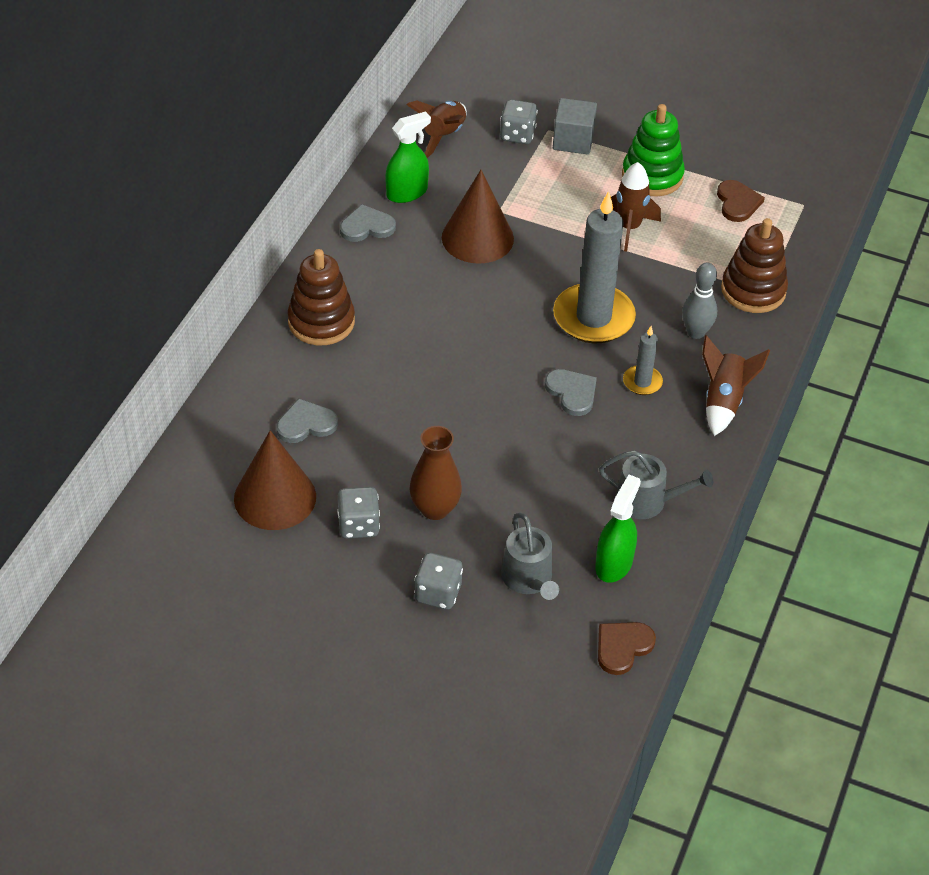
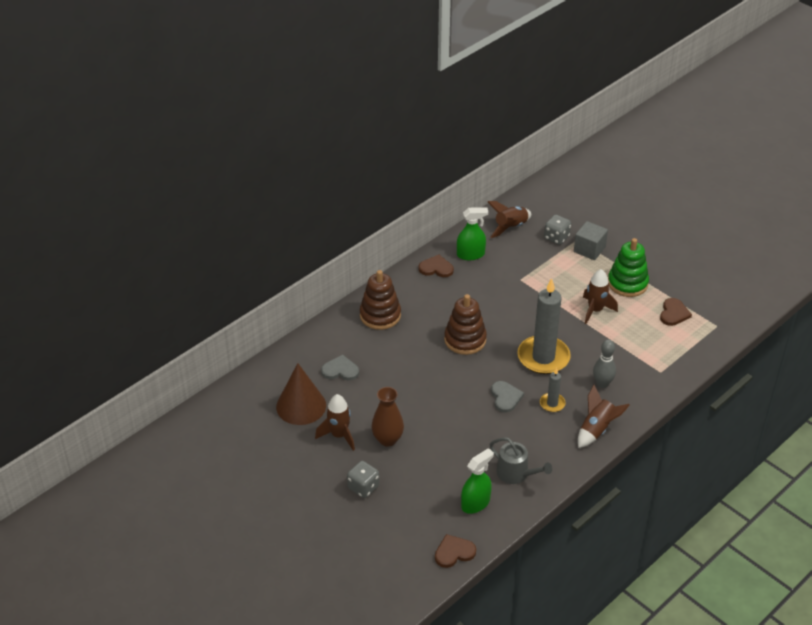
camera: 25 degrees right, 5 degrees down
grey dice [337,487,380,539] -> brown rocket [315,394,355,451]
grey heart [340,204,396,242] -> brown heart [419,255,454,277]
brown cone [442,170,514,264] -> none
grey watering can [501,513,559,600] -> none
brown stacking toy [721,218,788,313] -> brown stacking toy moved to [444,294,487,355]

